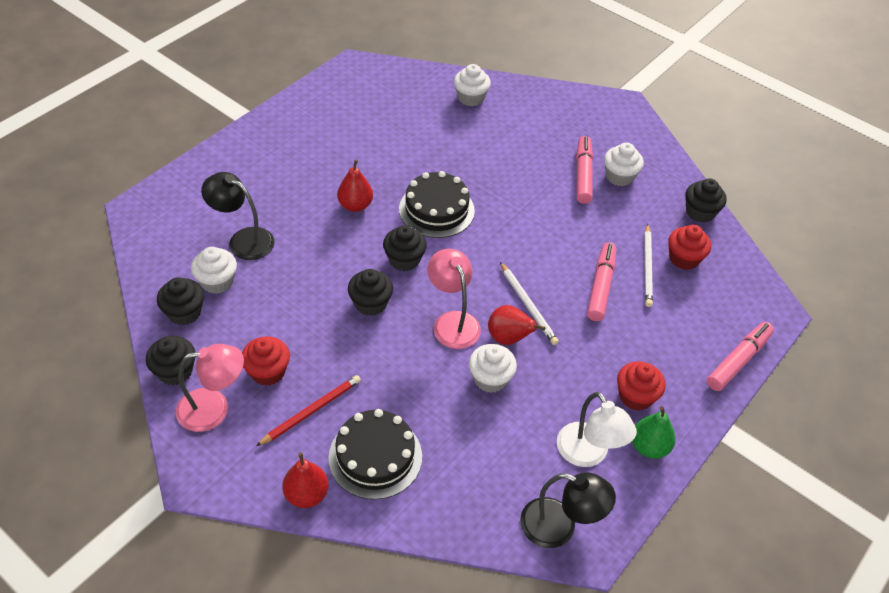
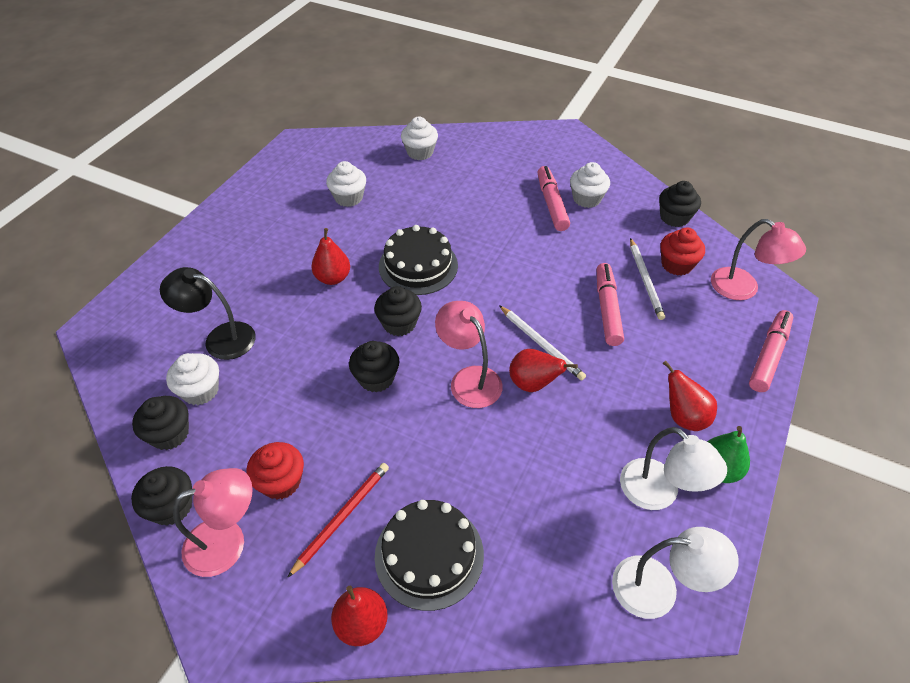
camera: 10 degrees left, 0 degrees up
white cupcake [469,344,517,393] -> white cupcake moved to [326,161,366,207]
black lamp [520,472,616,548] -> white lamp [612,527,739,619]
red cupcake [617,361,665,411] -> red pear [662,360,717,431]
none -> pink lamp [711,219,806,300]

